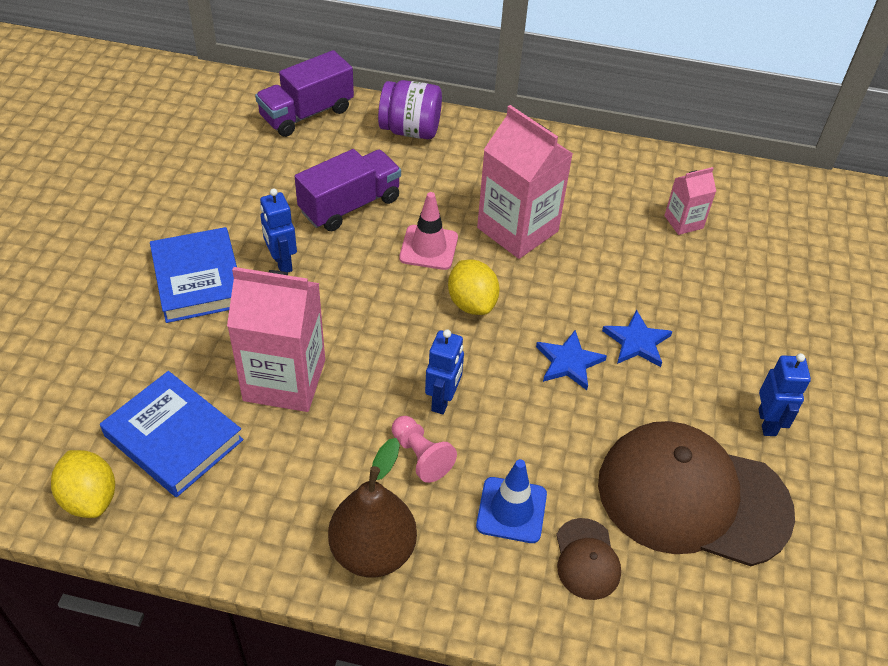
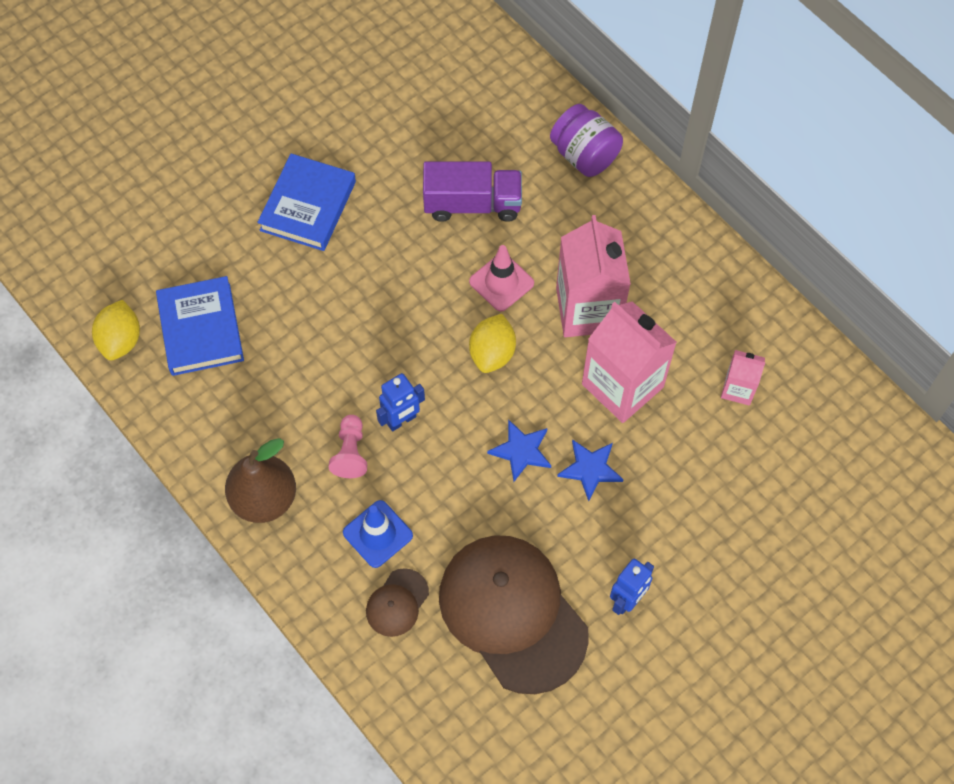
camera: 40 degrees right, 15 degrees up
pink carton [227,267,325,412] -> pink carton moved to [582,301,677,423]
purple truck [255,50,354,137] -> none
blue robot [260,188,297,272] -> none

